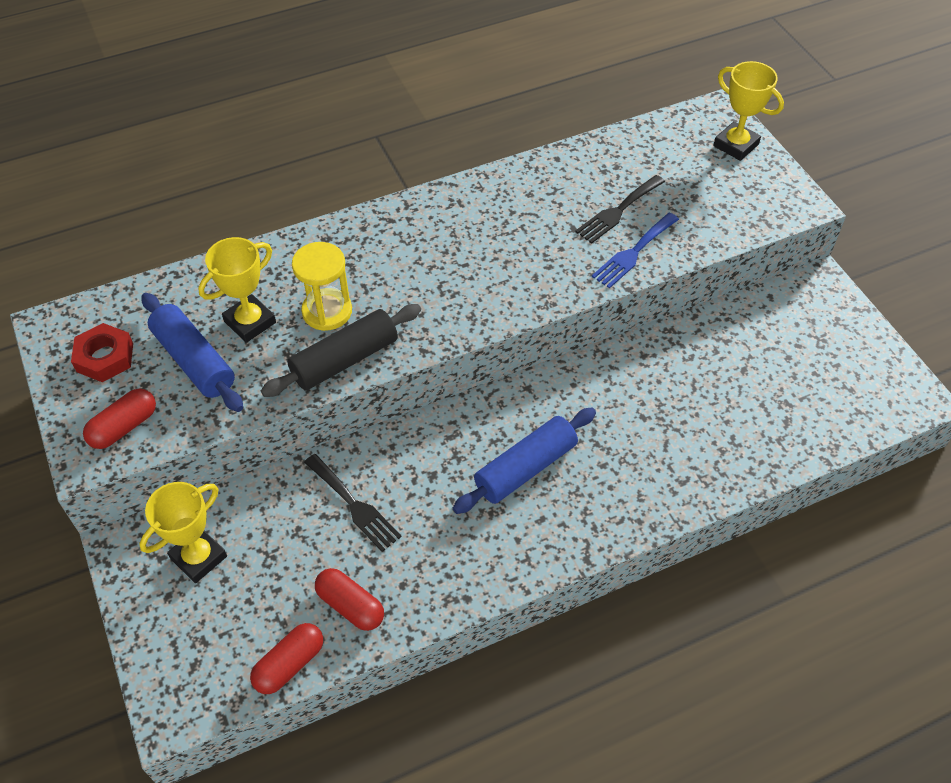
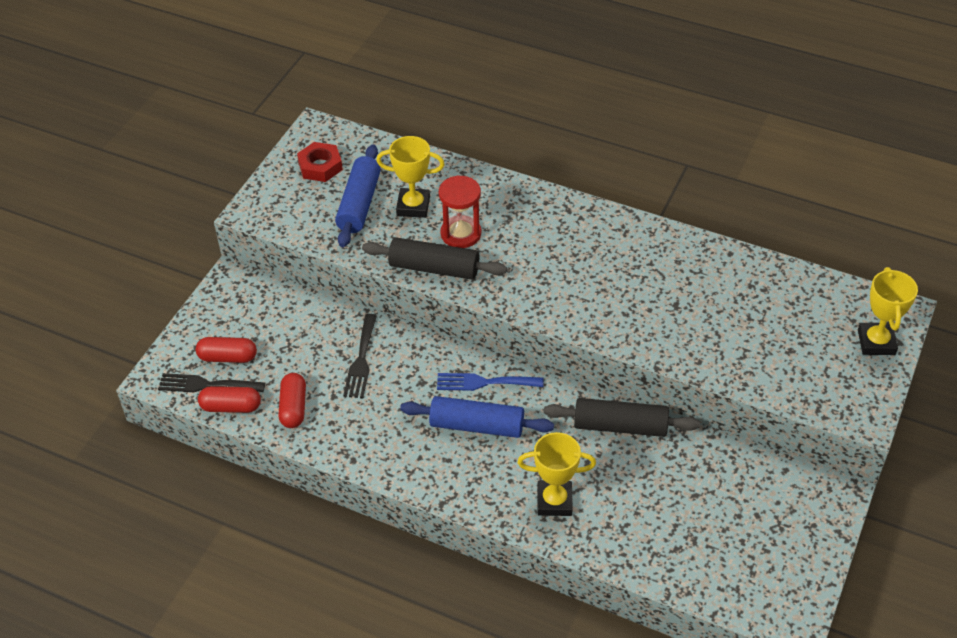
camera: 50 degrees right, 5 degrees down
red capsule [83,389,156,449] -> red capsule moved to [196,337,257,363]
yellow trophy [139,482,227,583] -> yellow trophy moved to [517,432,596,516]
yellow hourglass [292,242,352,331] -> red hourglass [439,175,481,248]
black fork [575,175,665,244] -> black fork moved to [158,373,265,392]
blue fork [592,213,679,289] -> blue fork moved to [437,373,544,391]
none -> black rolling pin [544,398,700,437]

